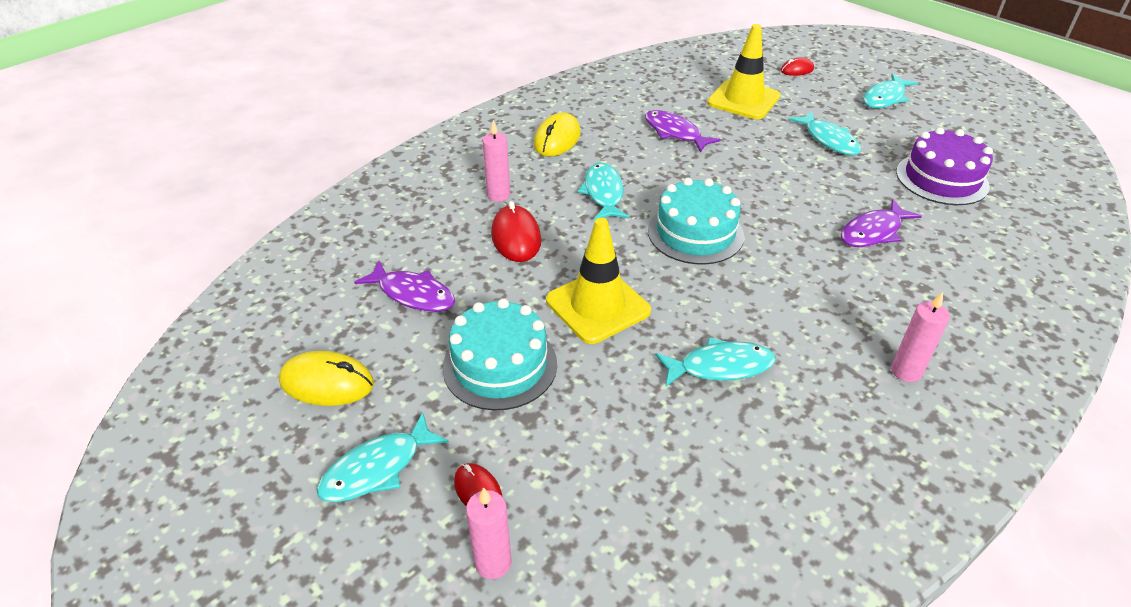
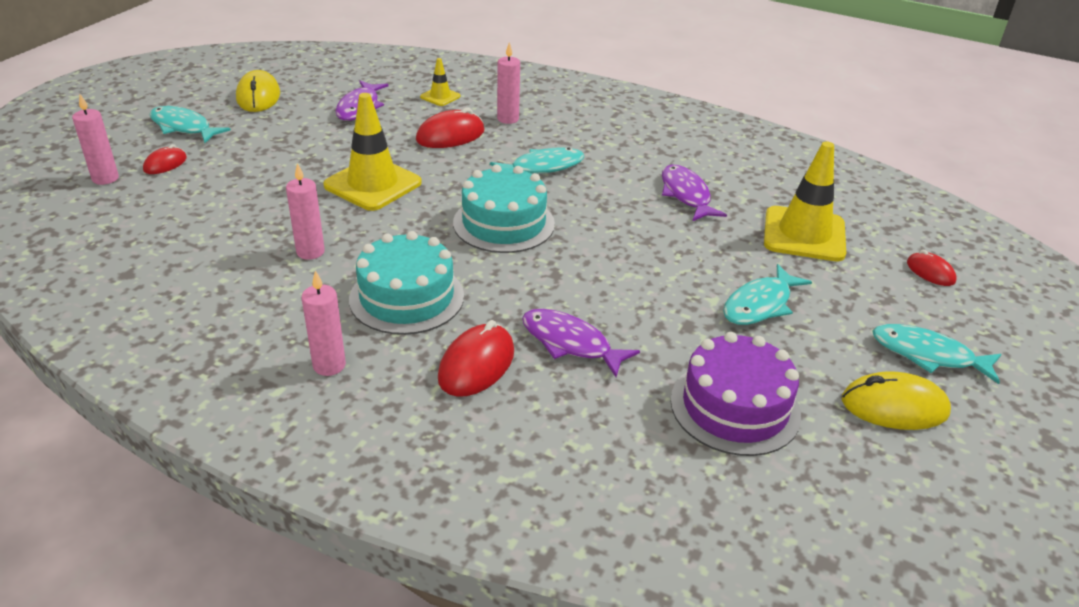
camera: 70 degrees right, 5 degrees down
turquoise cake [442,298,557,411] -> turquoise cake moved to [349,231,464,335]
yellow mouse [534,112,581,156] -> yellow mouse moved to [842,371,951,430]
purple fish [645,110,721,153] -> purple fish turned 45 degrees counterclockwise [662,165,727,221]
turquoise fish [655,337,776,387] -> pink candle [286,163,325,260]
none -> yellow traffic cone [420,58,461,106]
none -> red mouse [438,320,514,397]

